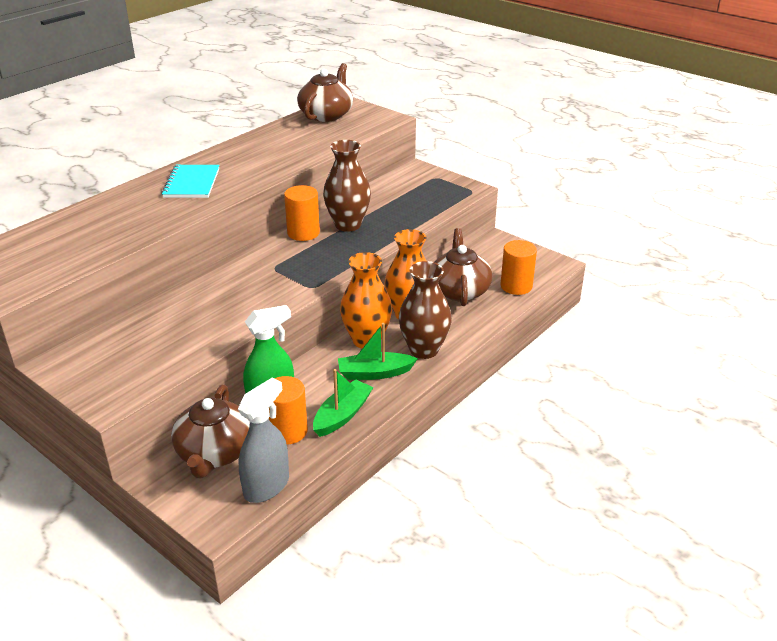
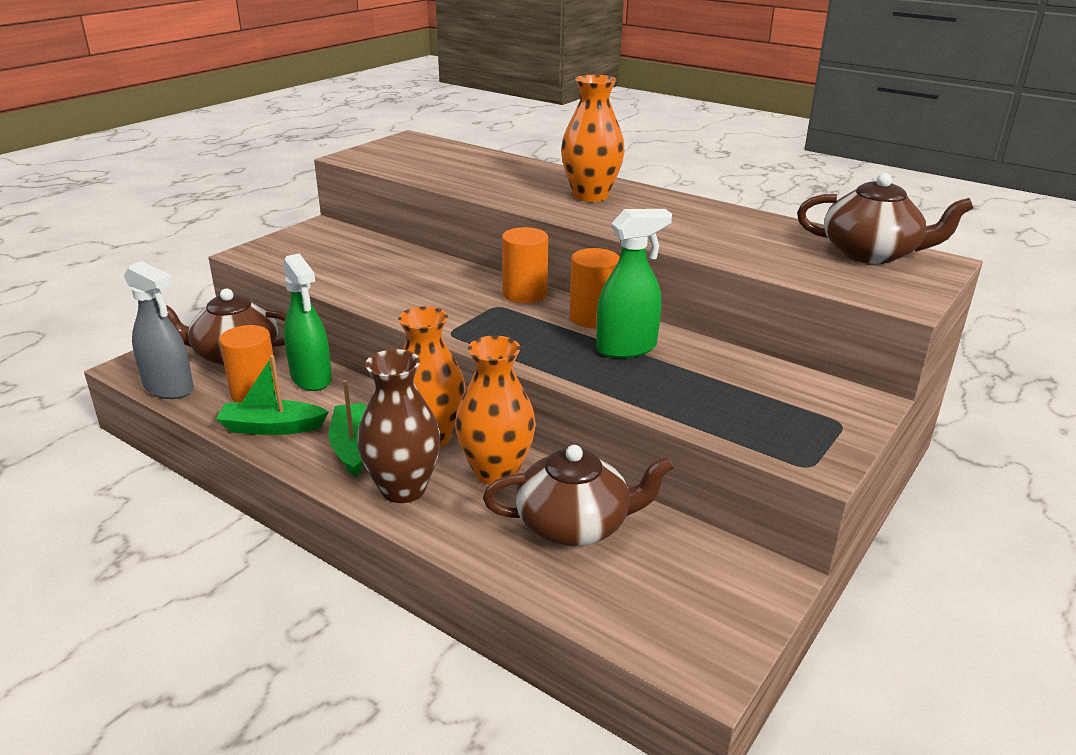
camera: 85 degrees right, 5 degrees down
turquoise notebook [162,165,219,198] -> orange vase [561,75,625,202]
green boat [313,369,373,437] -> green boat turned 150 degrees clockwise [216,355,329,435]
brown vase [323,140,371,232] -> green spray bottle [596,209,672,358]
orange cylinder [500,240,537,295] -> orange cylinder moved to [502,227,548,303]

